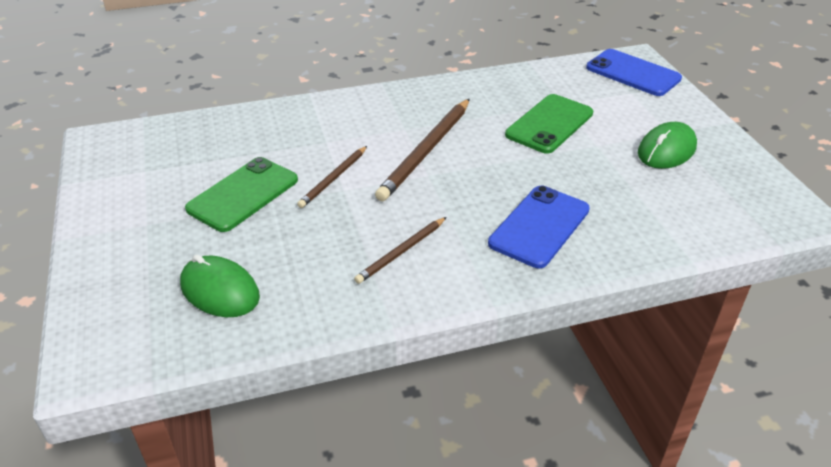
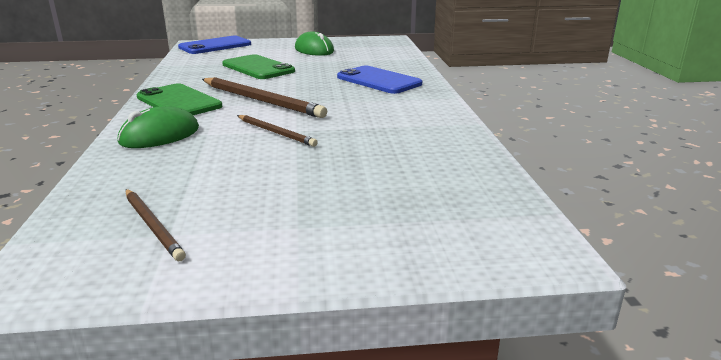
camera: 80 degrees left, 15 degrees down
green mouse [180,254,260,317] -> green mouse moved to [118,106,199,148]
green phone [185,157,298,232] -> green phone moved to [137,83,222,115]
brown pencil [354,217,446,284] -> brown pencil moved to [126,189,186,261]

